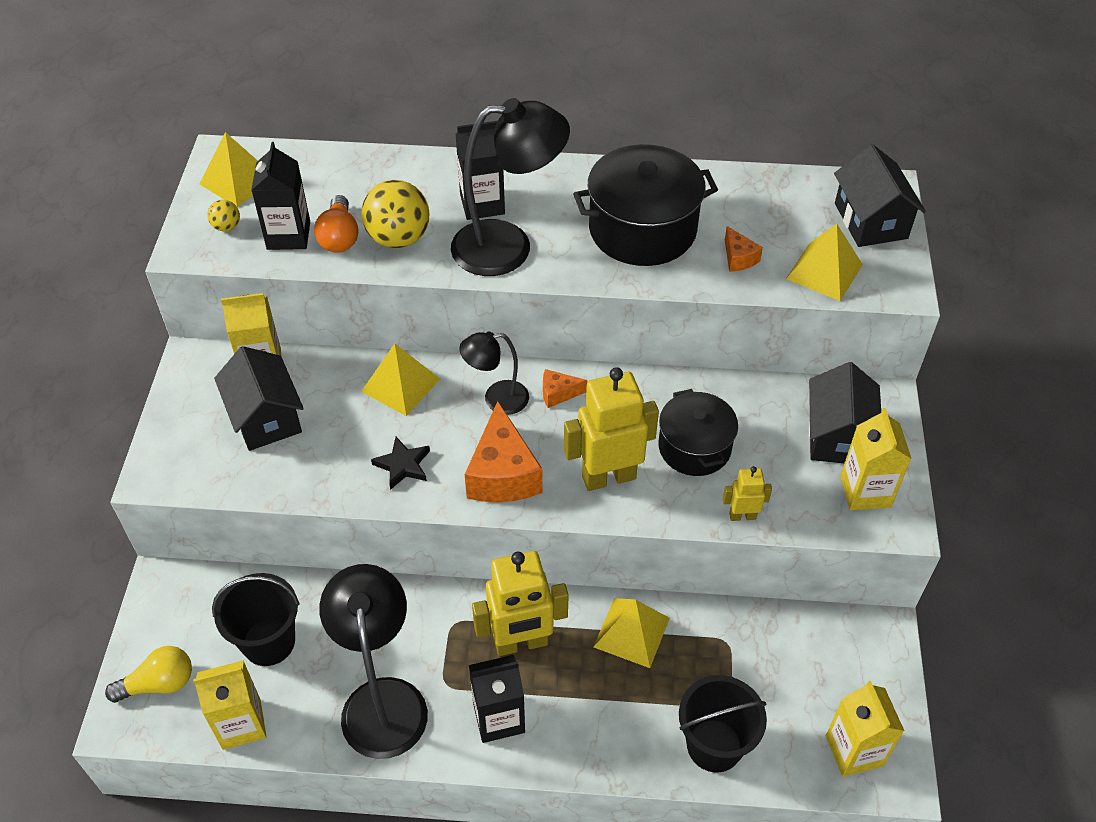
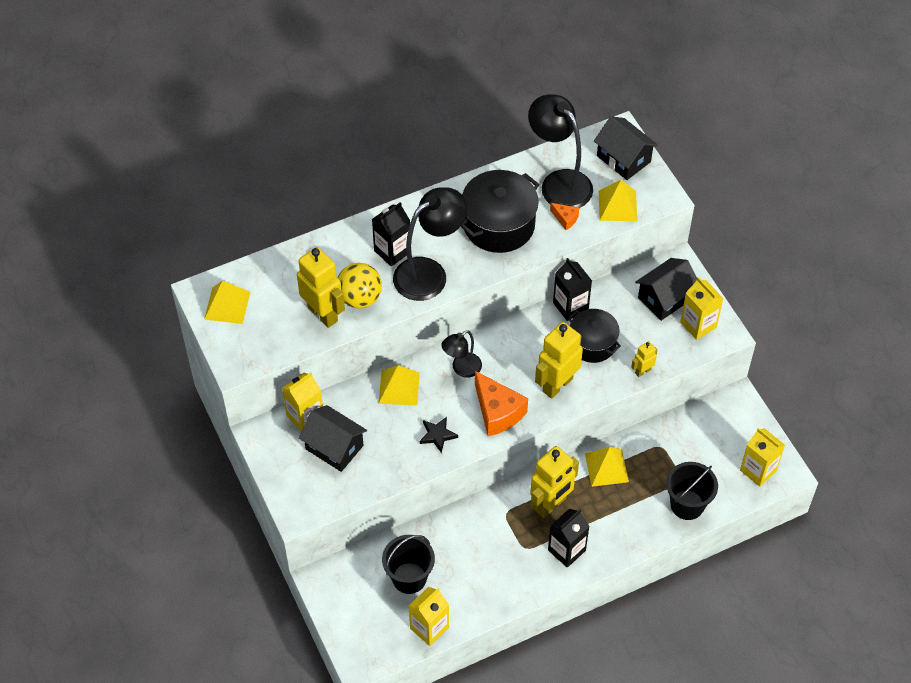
camera: 30 degrees left, 5 degrees up
yellow light bulb [105,646,192,703] -> none
yellow ball [207,200,240,231] -> none
black carton [251,142,310,250] -> black carton moved to [553,258,592,321]
orange light bulb [314,195,358,252] -> yellow robot [297,247,345,328]
black lamp [319,564,428,759] -> black lamp moved to [528,95,593,208]
orange cheese [543,369,587,408] -> none
black house [809,362,881,463] -> black house turned 75 degrees clockwise [635,258,697,321]

